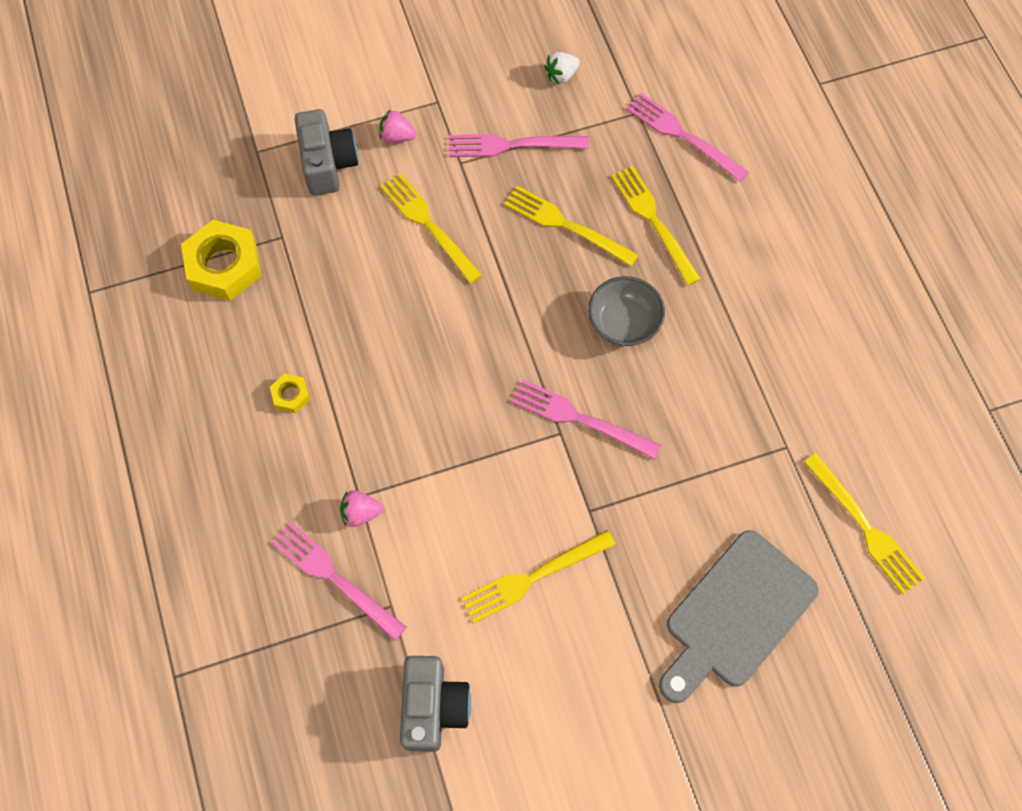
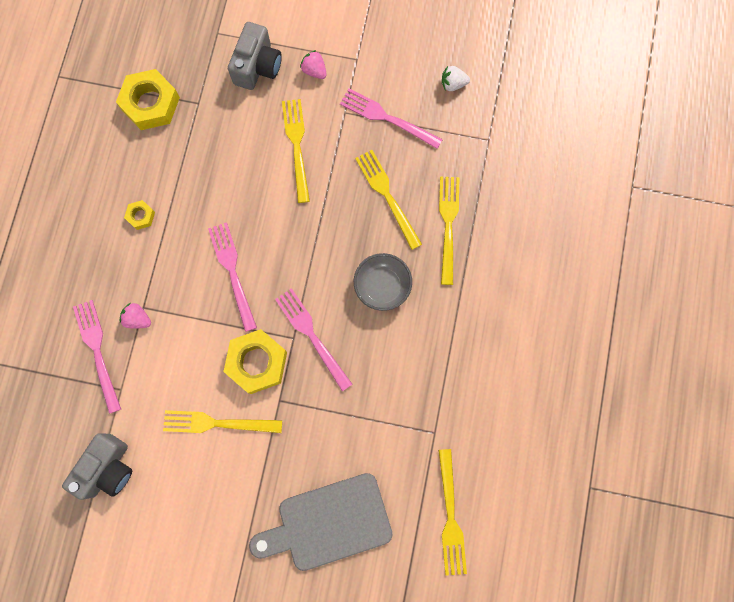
camera: 30 degrees right, 10 degrees up
pink fork [626,93,749,182] -> pink fork moved to [208,222,257,332]
none -> yellow nut [223,329,287,394]

